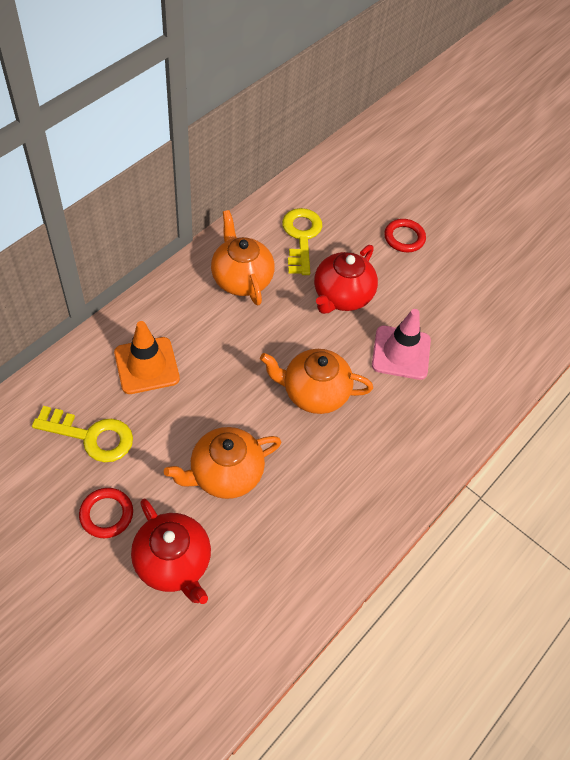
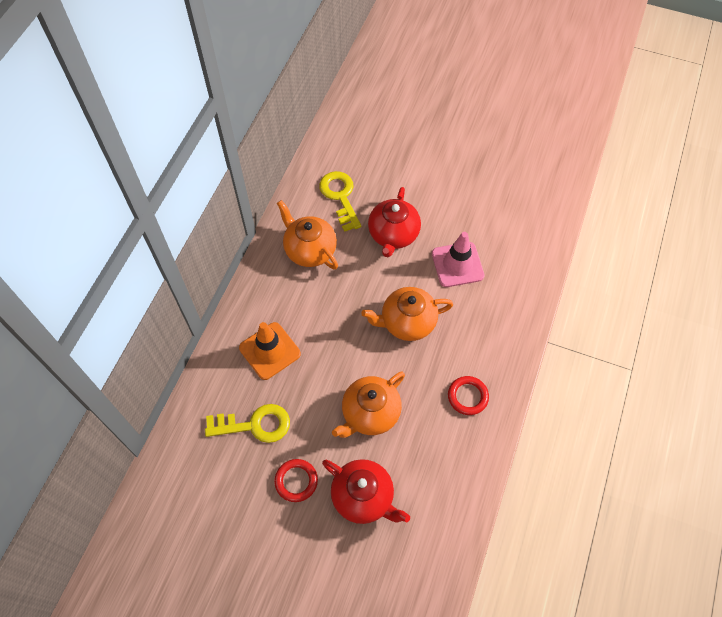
camera: 15 degrees left, 5 degrees up
red ring [384,219,426,252] -> red ring moved to [448,376,489,415]

